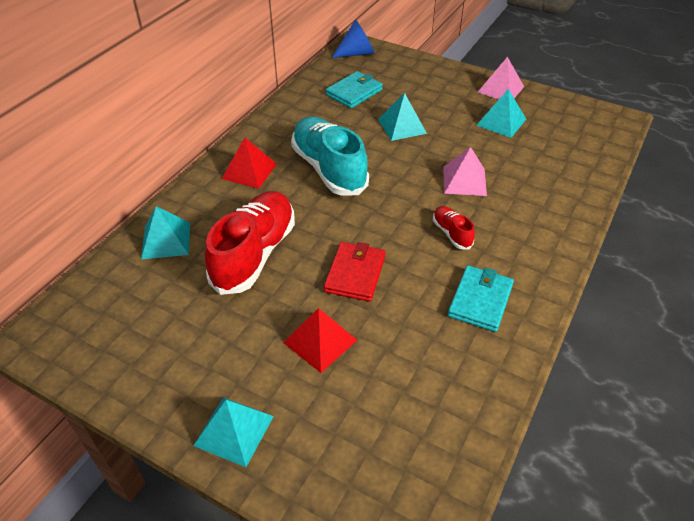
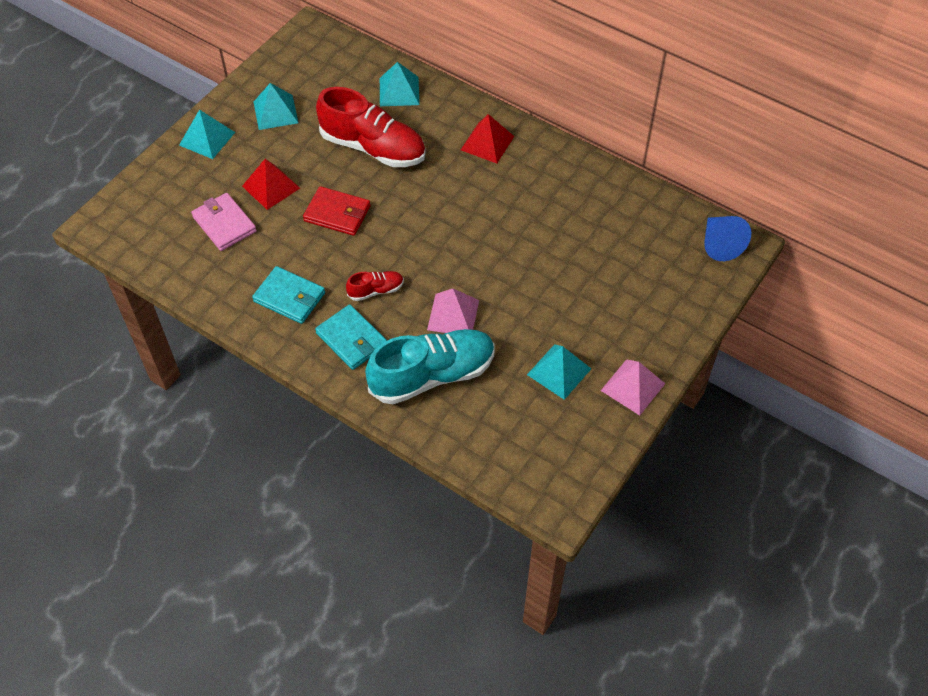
camera: 95 degrees right, 10 degrees up
turquoise shoe [291,116,369,196] -> turquoise shoe moved to [365,329,495,404]
turquoise wallet [326,71,383,108] -> turquoise wallet moved to [315,304,387,370]
turquoise pyramid [378,93,427,141] -> turquoise pyramid moved to [254,83,299,130]
none -> pink wallet [191,193,257,251]

